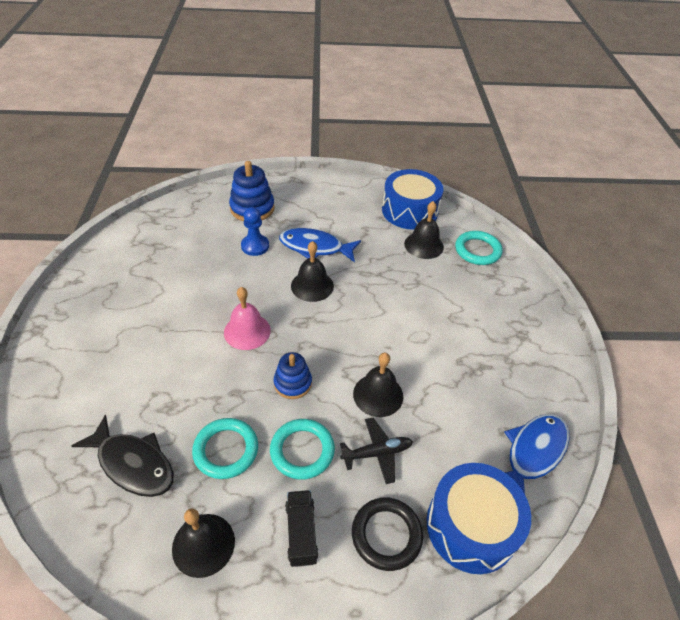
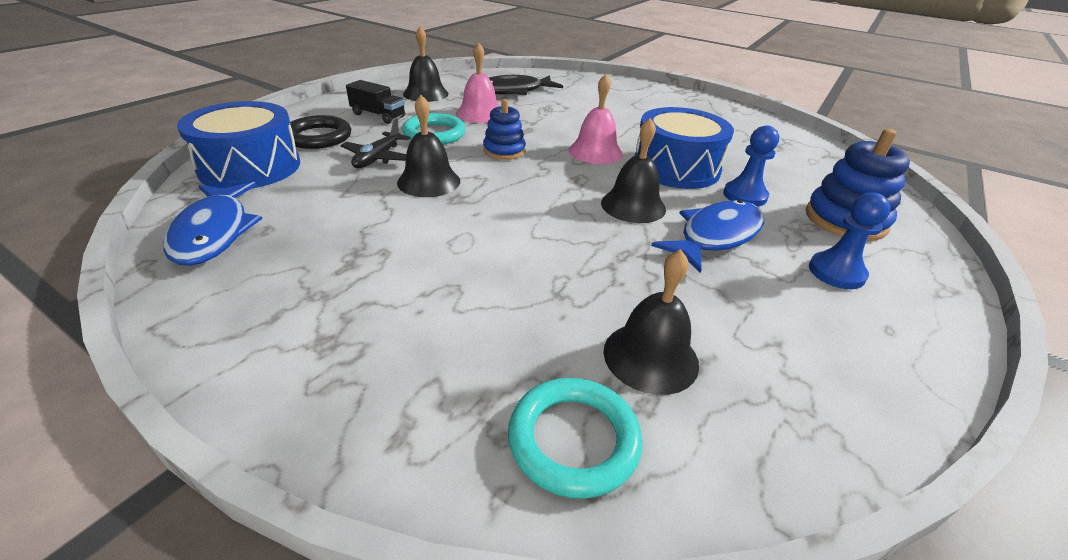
camera: 125 degrees right, 10 degrees down
turquoise ring [192,418,258,479] -> pink bell [456,42,499,123]
blue drum [382,169,443,230] -> blue drum moved to [635,107,734,189]
none -> blue pawn [809,192,891,289]

